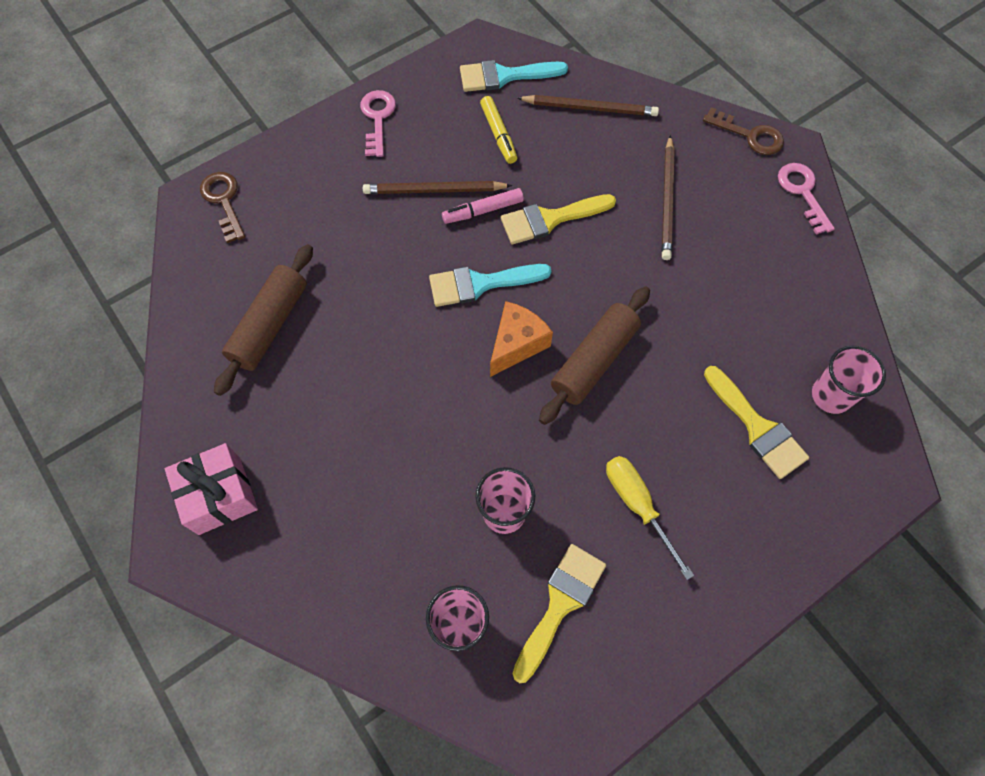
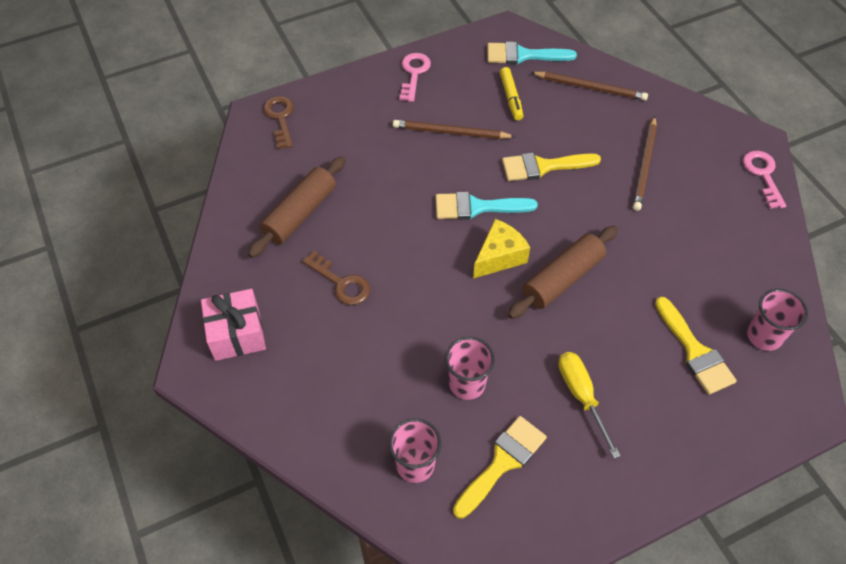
camera: 10 degrees right, 10 degrees down
pink marker [442,188,524,224] -> none
orange cheese [490,301,553,377] -> yellow cheese [473,219,530,278]
brown key [703,107,784,155] -> brown key moved to [302,251,370,305]

